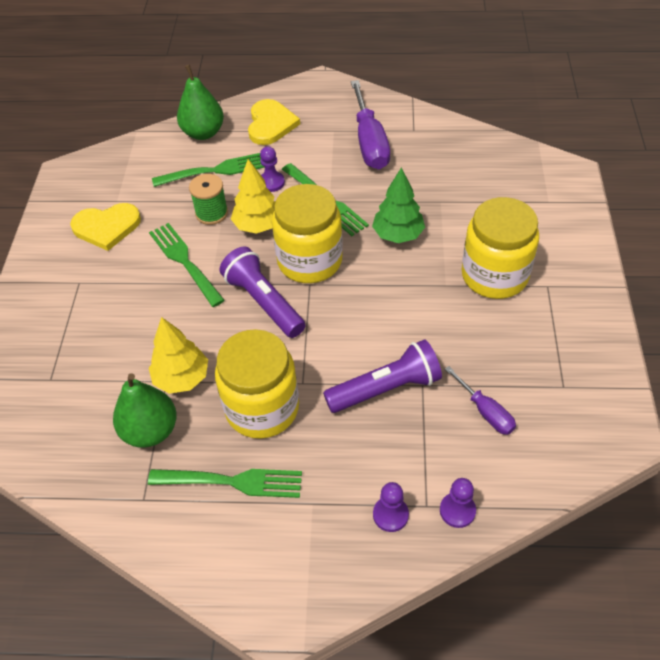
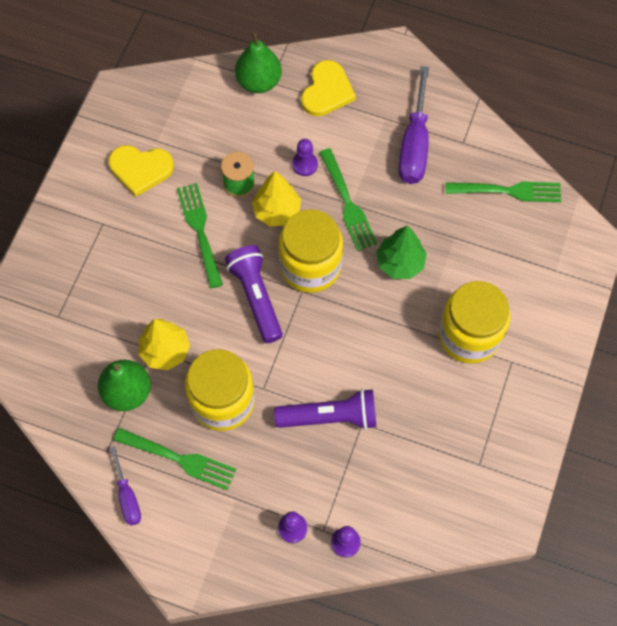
camera: 15 degrees right, 15 degrees up
green fork [152,153,265,187] -> green fork moved to [446,181,561,202]
purple screwdriver [445,366,516,435] -> purple screwdriver moved to [110,446,141,526]

